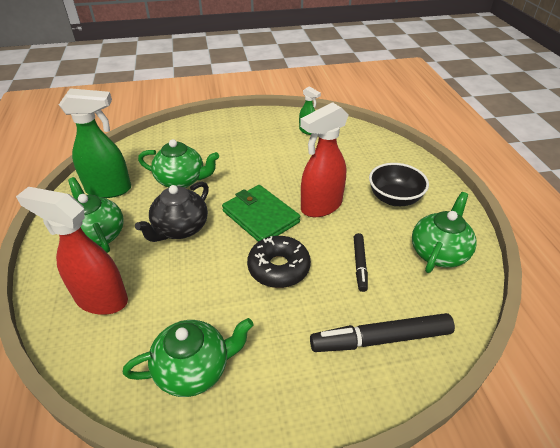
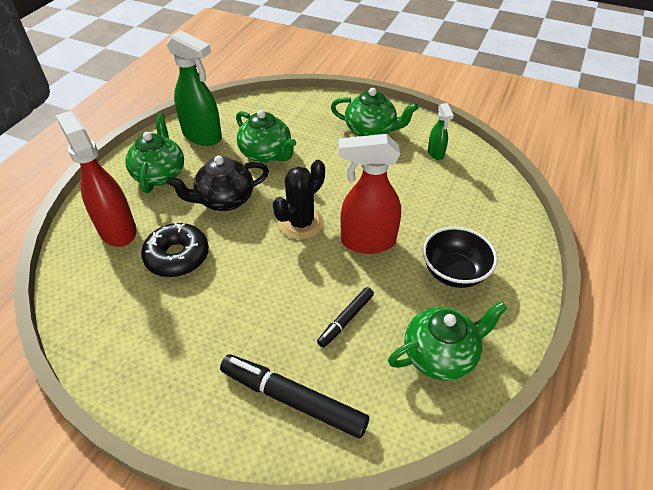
camera: 35 degrees right, 5 degrees up
green teapot [123,318,254,397] -> green teapot moved to [331,88,418,136]
green wallet [222,185,300,242] -> black cactus [273,160,325,239]
black donut [247,236,311,288] -> black donut moved to [141,222,209,277]

